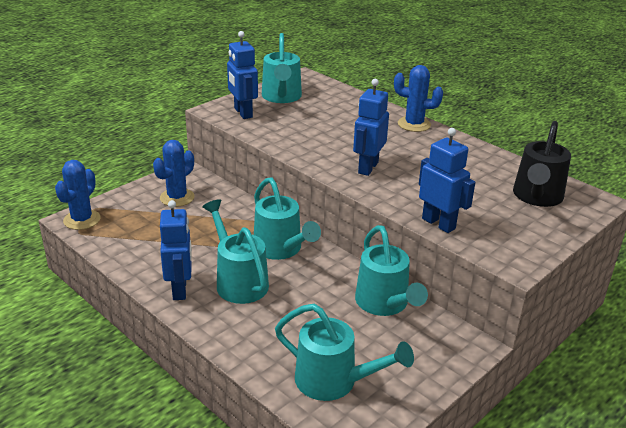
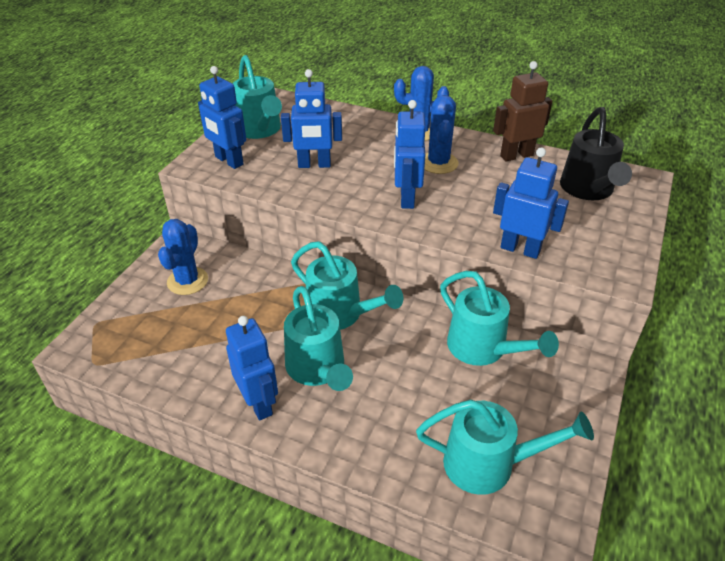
camera: 20 degrees left, 10 degrees up
blue cactus [55,160,101,230] -> blue cactus moved to [424,95,458,174]
turquoise watering can [202,199,269,304] -> turquoise watering can turned 150 degrees counterclockwise [284,286,353,391]
none -> blue robot [281,69,342,168]
none -> brown robot [493,61,552,162]

